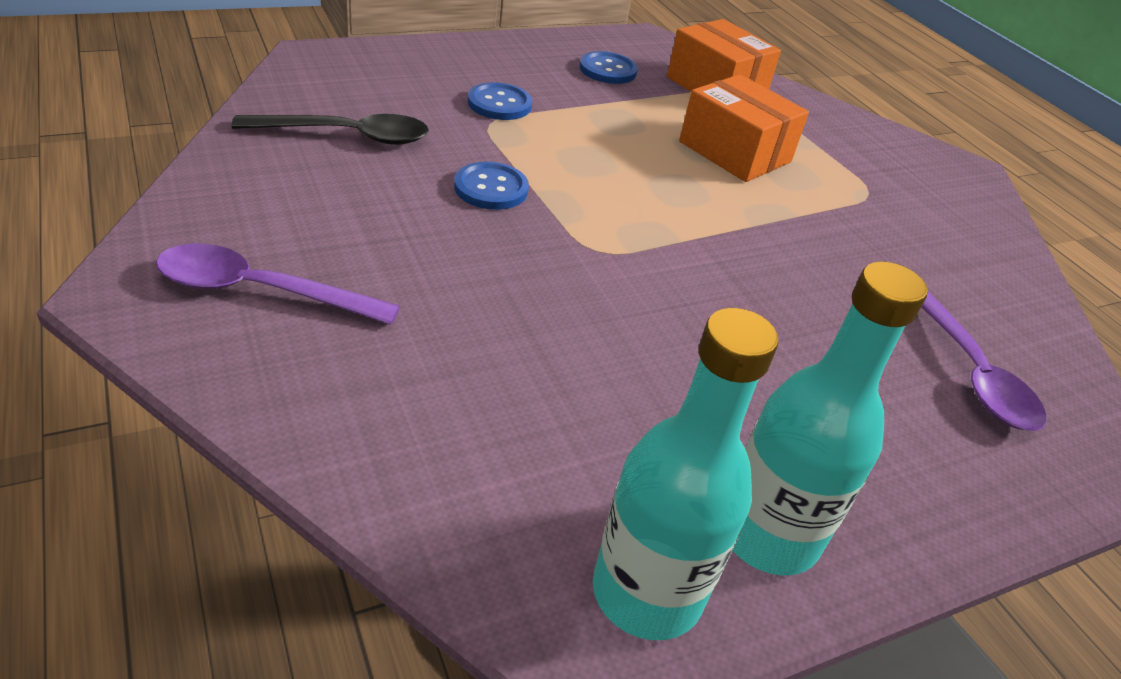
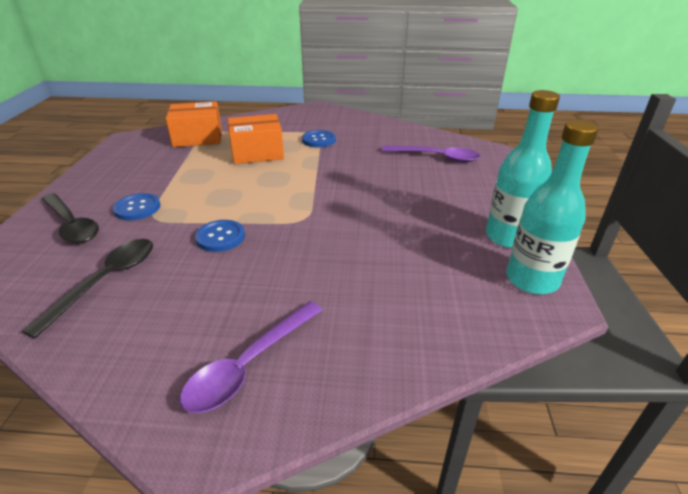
camera: 55 degrees left, 5 degrees down
blue button [580,51,638,84] -> blue button moved to [302,130,336,148]
none -> black spoon [41,193,99,243]

